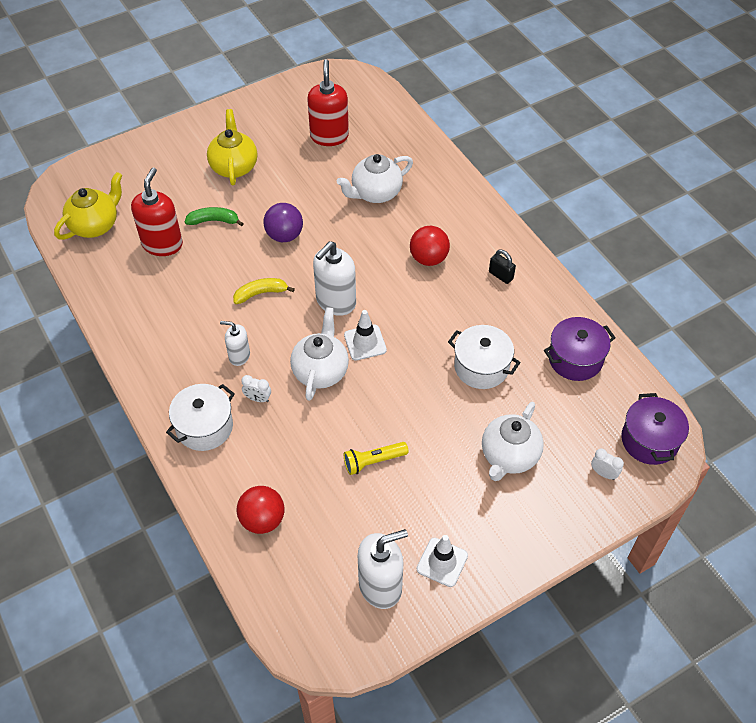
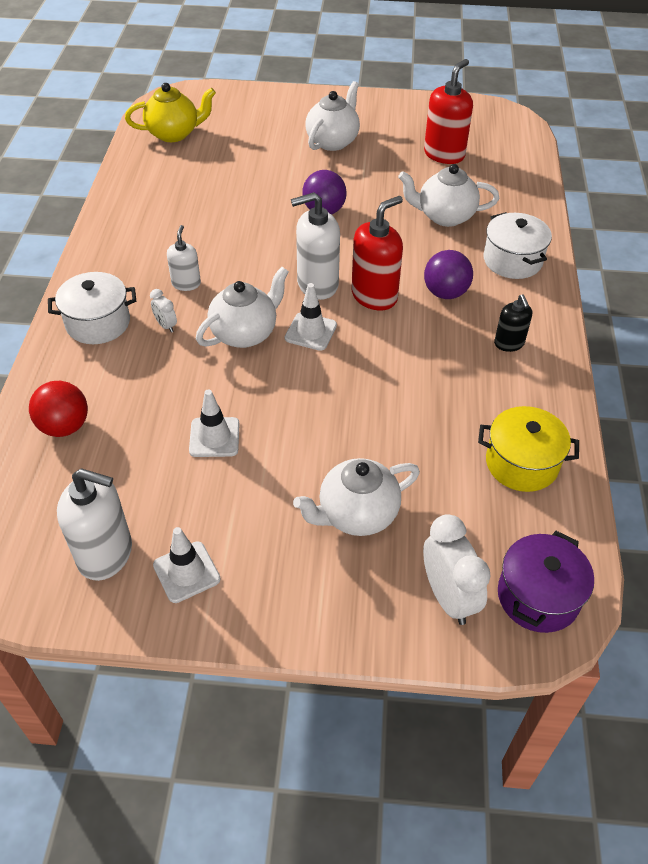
camera: 35 degrees right, 5 degrees down
red soap dispenser [131,167,183,256] -> red soap dispenser moved to [351,196,403,311]
green banana [185,207,244,226] -> none
yellow teapot [207,109,257,185] -> white teapot [305,81,360,151]
white soap dispenser [220,321,250,366] -> white soap dispenser turned 45 degrees clockwise [167,225,201,291]
yellow banana [233,278,295,304] -> none
yellow flashlight [344,442,409,475] -> white traffic cone [189,389,240,457]
red ball [410,226,450,266] -> purple ball [424,250,473,299]
white pot [448,325,521,389] -> white pot moved to [484,212,552,279]
black padlock [489,249,516,284] -> black soap dispenser [494,294,532,352]
purple pot [544,317,615,381] -> yellow pot [478,406,579,492]
white clock [591,449,624,480] -> white clock [423,514,491,625], size x1.98

